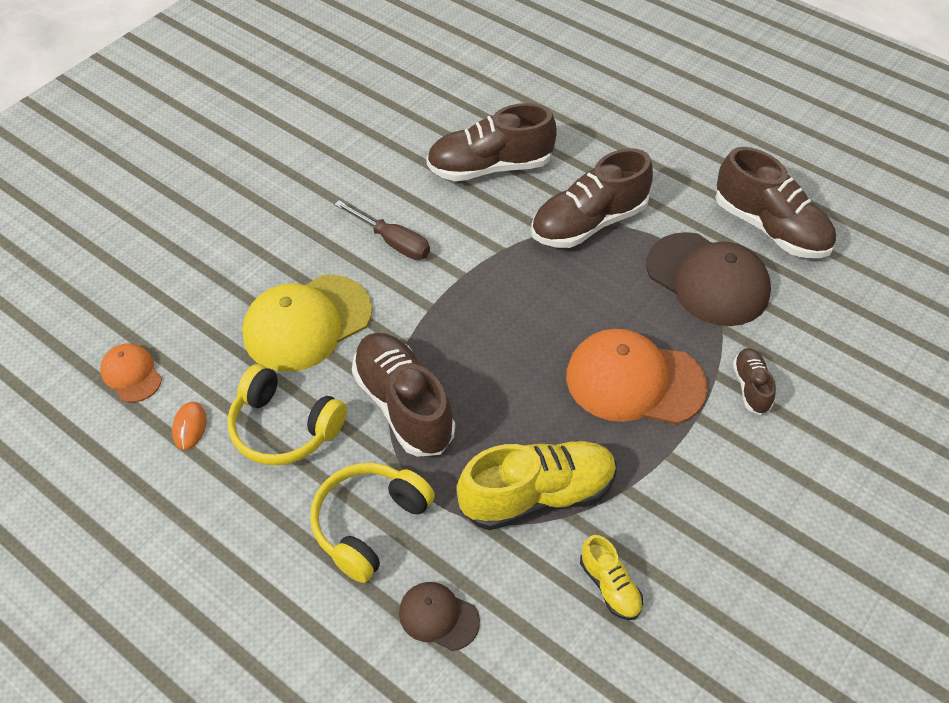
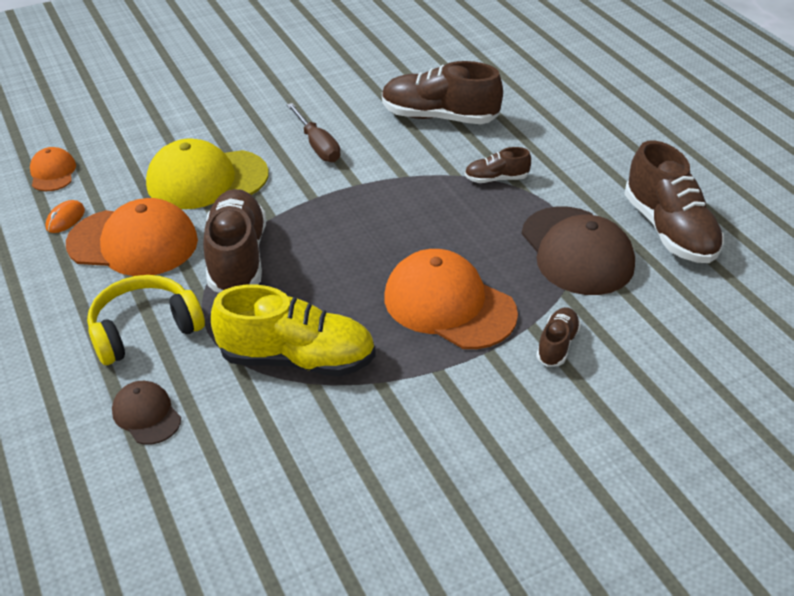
camera: 25 degrees right, 10 degrees down
yellow headphones [228,364,347,465] -> orange cap [66,198,198,276]
brown shoe [531,148,653,248] -> brown shoe [465,147,531,183], size x0.50
yellow shoe [580,535,643,620] -> none

